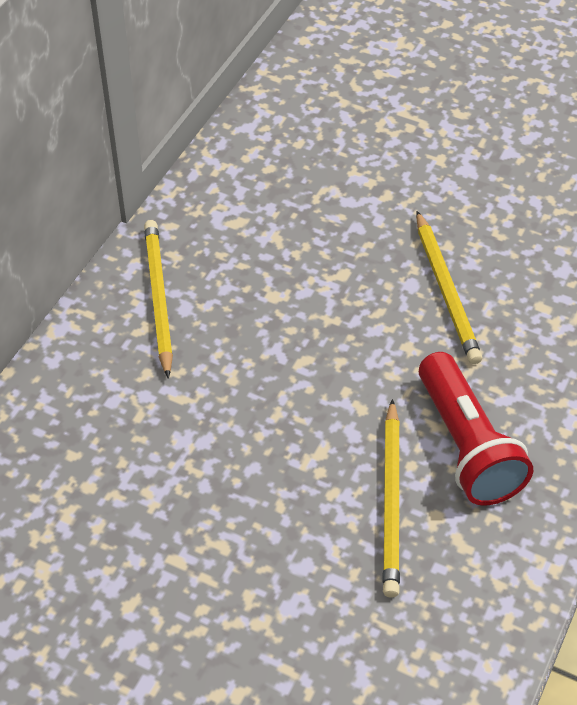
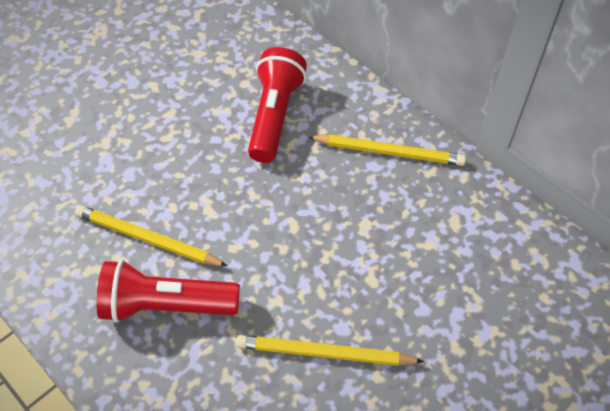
camera: 110 degrees right, 5 degrees up
none -> red flashlight [248,47,307,163]

